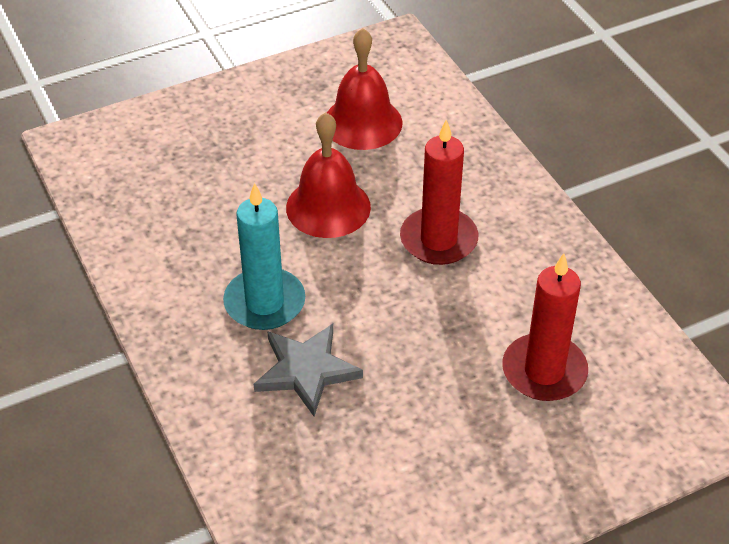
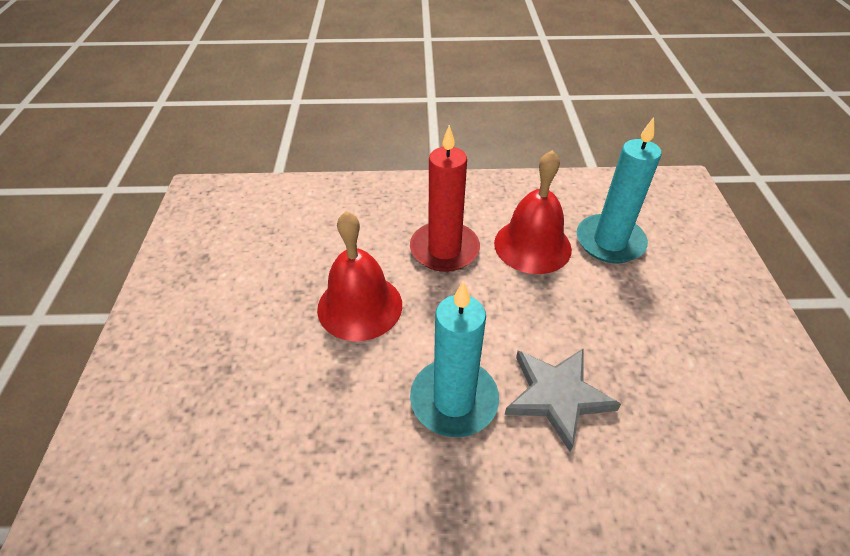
camera: 65 degrees left, 0 degrees up
red bell [327,28,403,150] -> red bell moved to [494,150,572,274]
red candle [502,253,588,401] -> turquoise candle [576,117,661,263]

